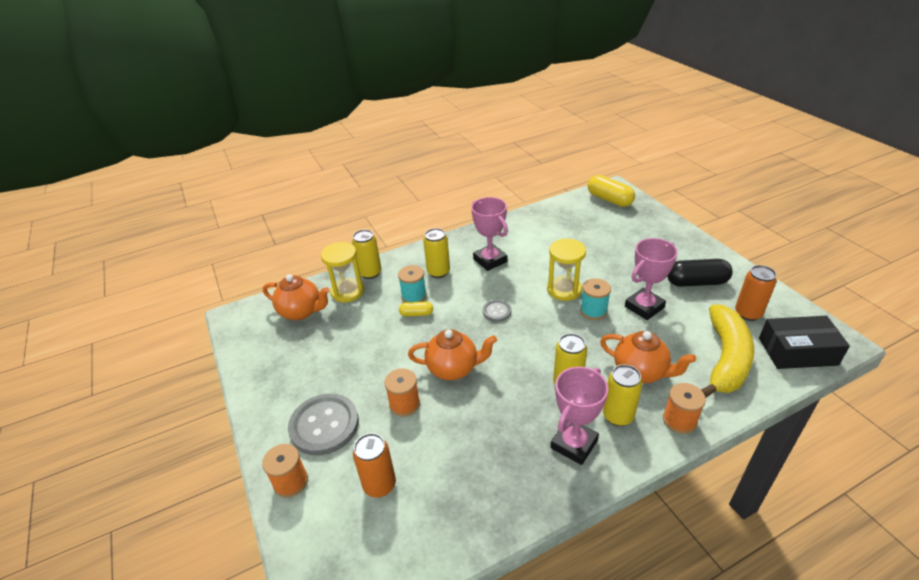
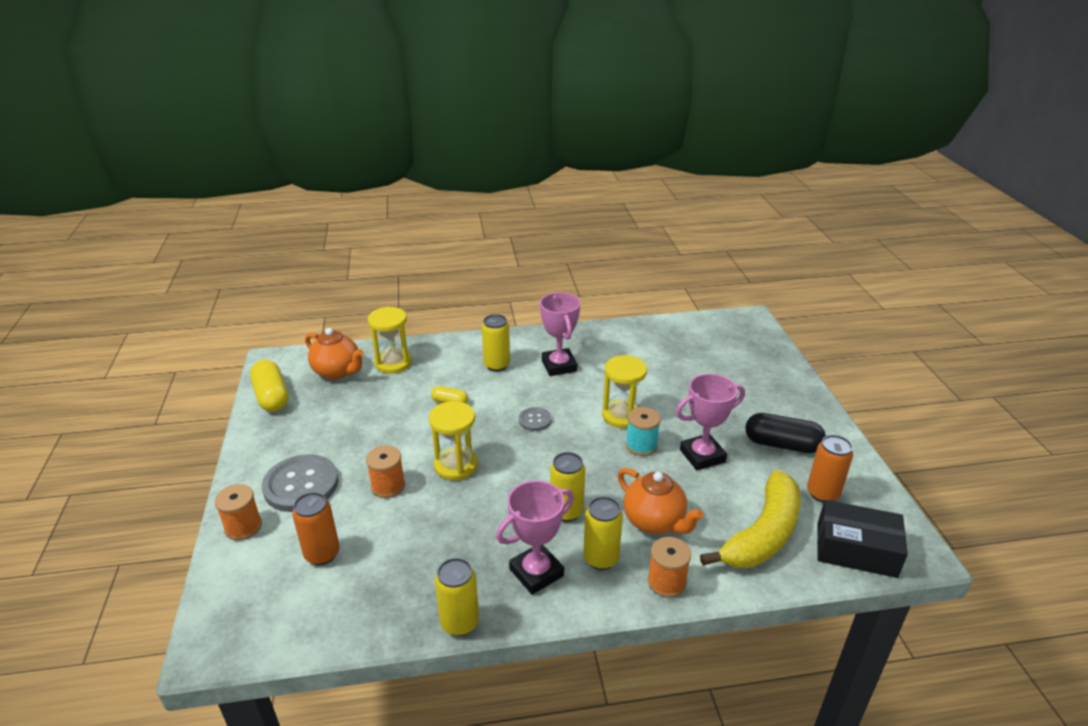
camera: 15 degrees right, 5 degrees down
yellow can [352,230,381,279] -> yellow can moved to [435,558,479,636]
turquoise spool [398,265,427,303] -> none
orange teapot [408,329,497,380] -> yellow hourglass [429,401,478,480]
yellow capsule [588,175,635,207] -> yellow capsule moved to [250,360,289,412]

